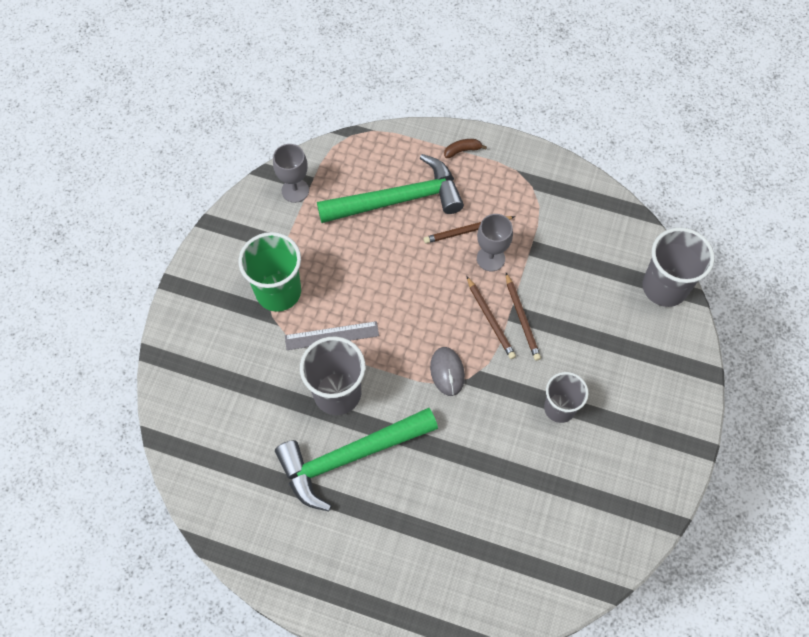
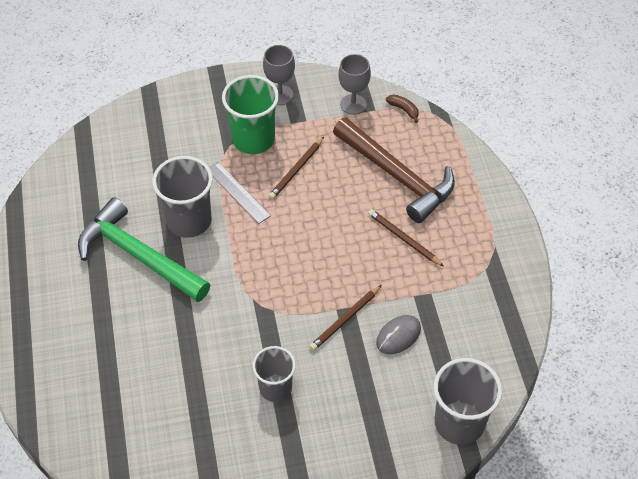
camera: 60 degrees right, 10 degrees down
green hammer [317,154,464,223] -> brown hammer [333,118,455,223]
grey mouse [430,347,465,396] -> grey mouse moved to [376,315,421,354]
brown banana [444,139,487,158] -> brown banana moved to [386,95,419,123]
brown pencil [467,277,516,359] -> brown pencil moved to [269,137,324,200]
grey goblet [477,214,513,271] -> grey goblet moved to [263,45,295,105]

